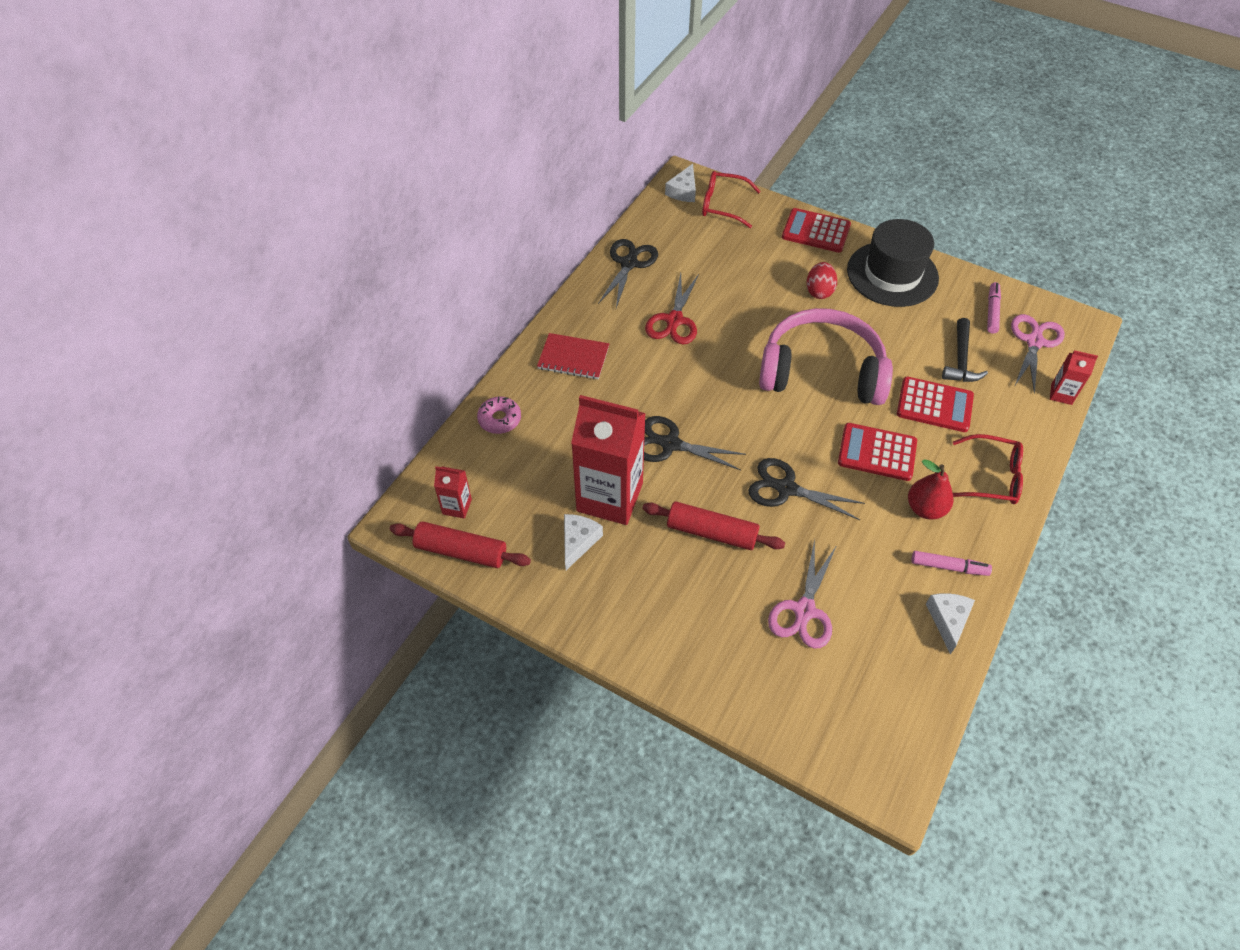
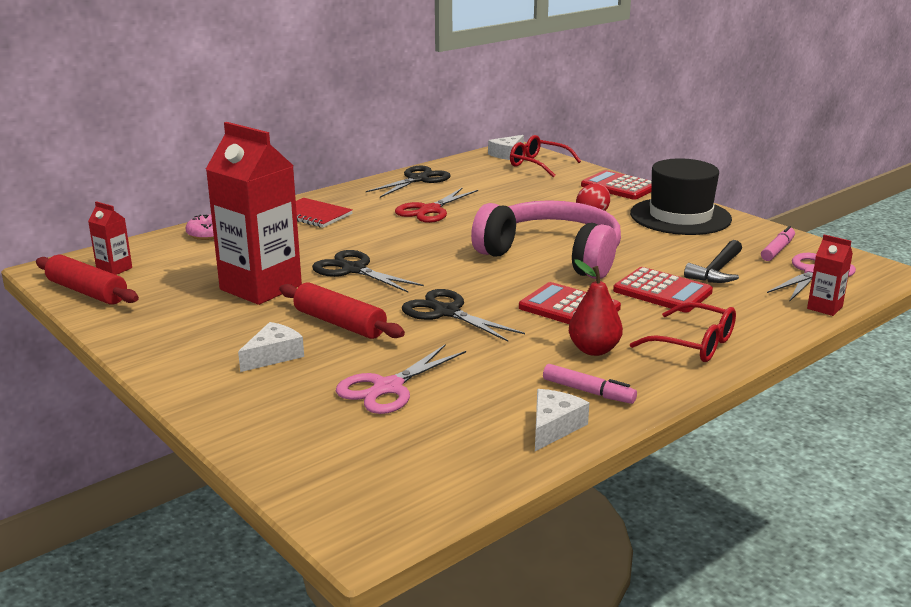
camera: 20 degrees right, 30 degrees down
white cheese [564,514,603,570] -> white cheese moved to [238,322,304,372]

